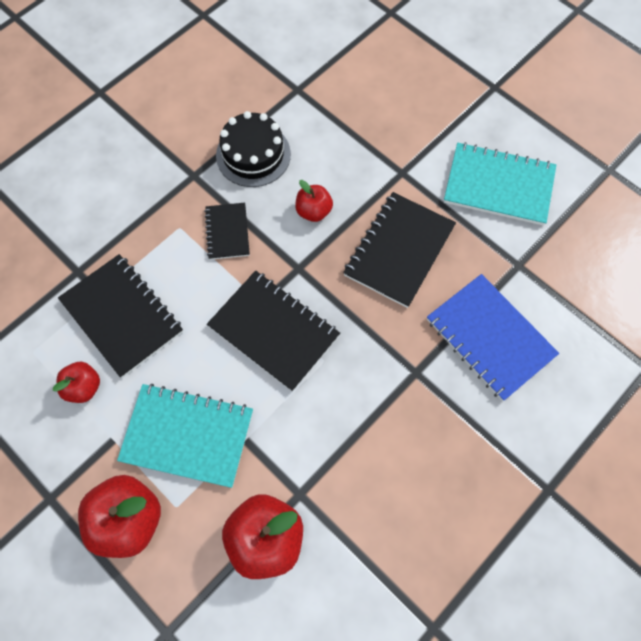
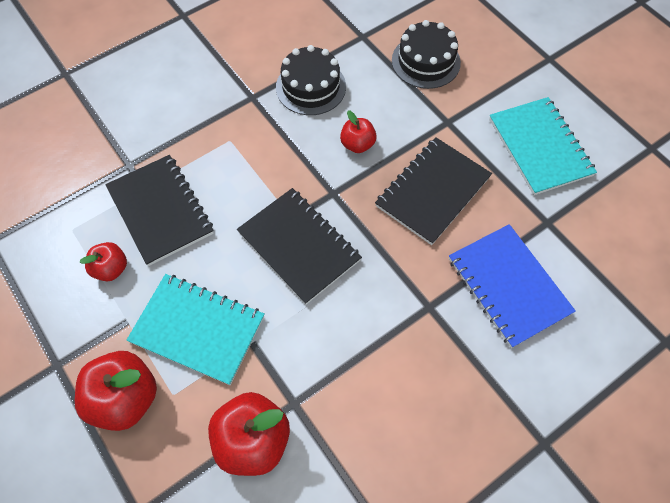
camera: 10 degrees right, 5 degrees down
black notebook [204,203,250,260] -> none
turquoise notebook [444,142,556,226] -> turquoise notebook turned 45 degrees clockwise [489,97,597,195]
none -> black cake [392,20,461,89]

